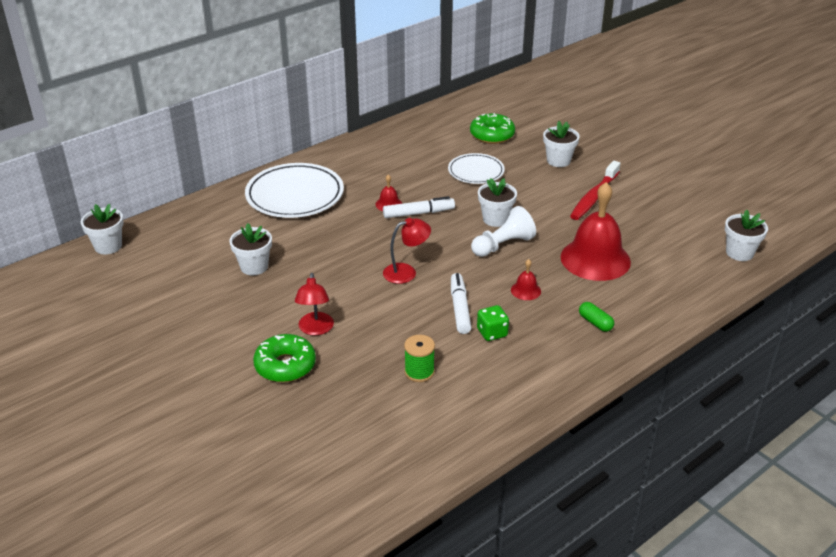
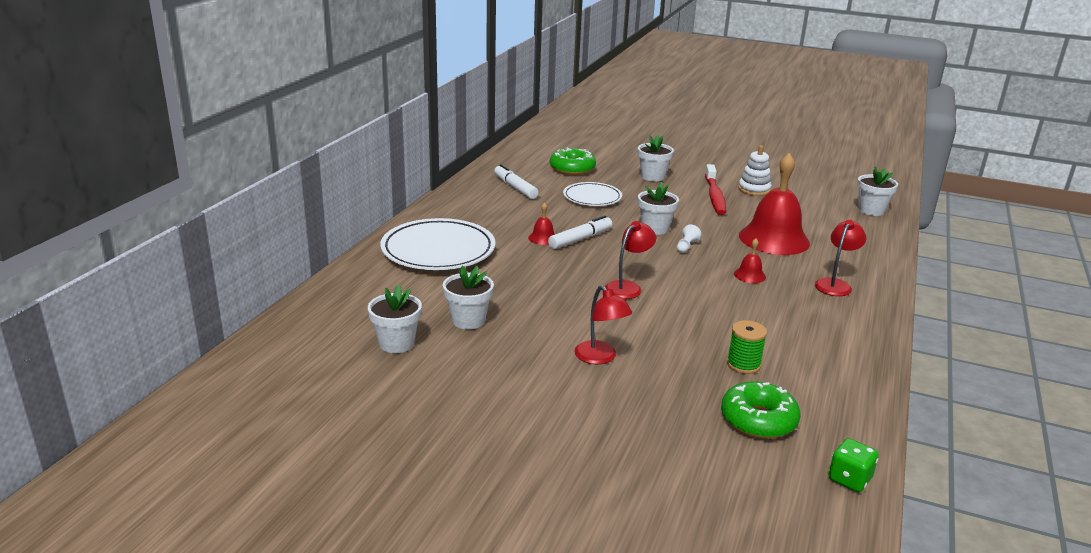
camera: 30 degrees left, 10 degrees down
white flower pot [81,204,124,254] -> white flower pot moved to [368,285,422,353]
green donut [253,334,316,382] -> green donut moved to [721,381,801,439]
white marker [451,273,471,334] -> white marker moved to [494,164,539,199]
white pawn [471,206,536,257] -> white pawn [677,224,701,253], size x0.51
green dice [477,305,509,341] -> green dice moved to [828,438,879,492]
green capsule [579,302,614,332] -> red lamp [815,220,866,296]
none -> white stacking toy [738,145,772,196]

